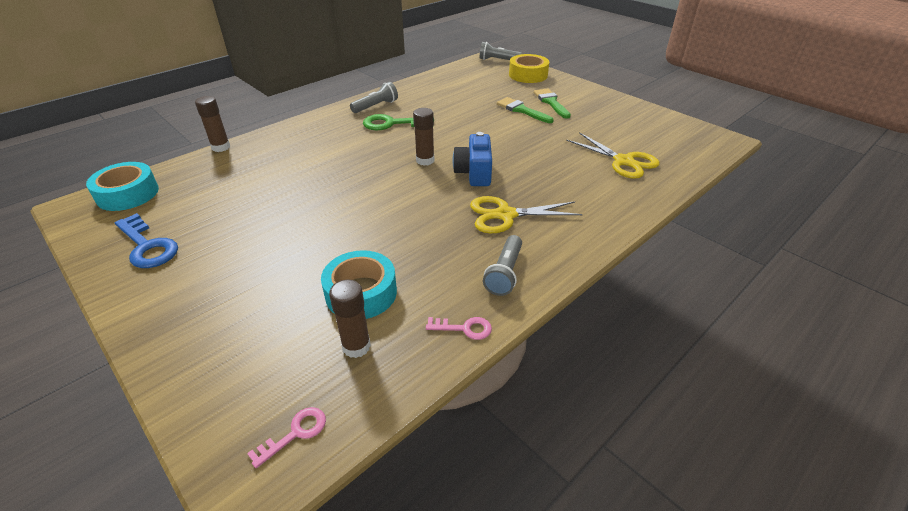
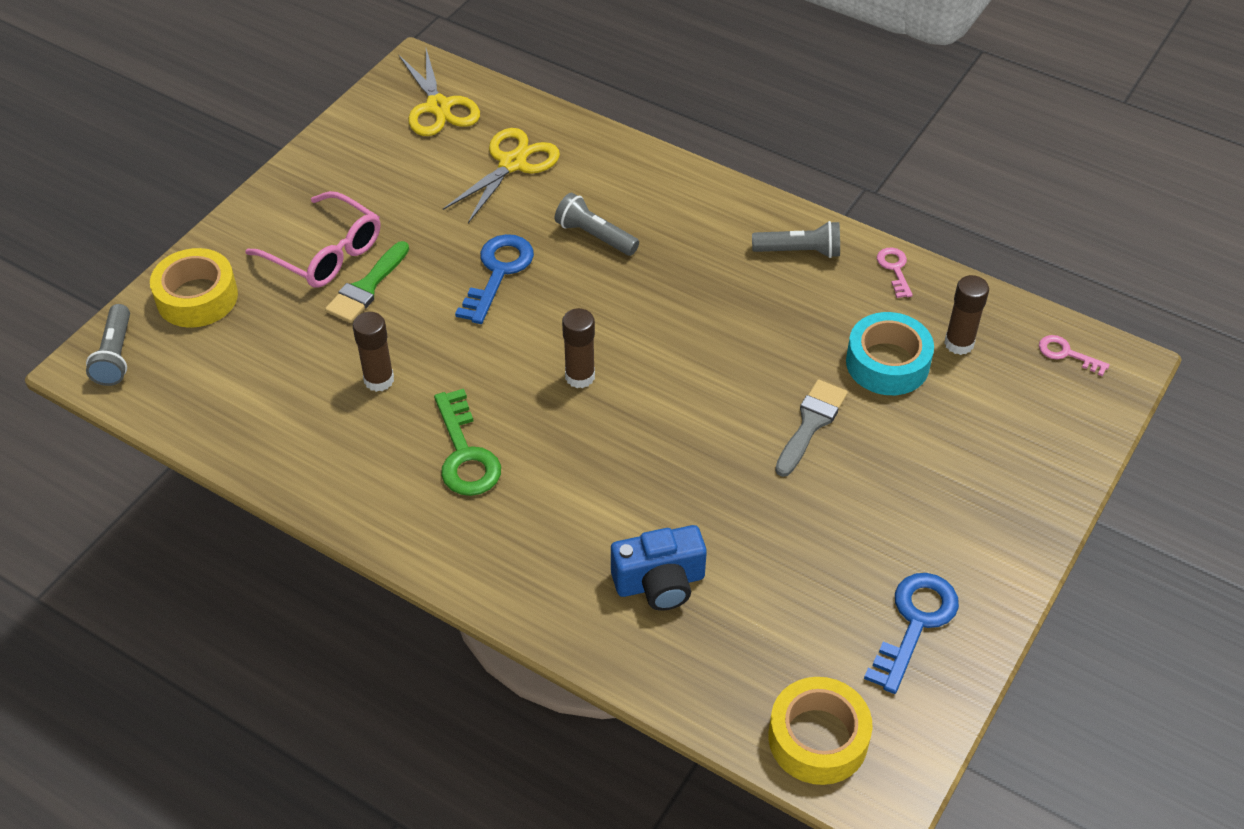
camera: 105 degrees left, 10 degrees up
turquoise tape [86,162,159,211] -> yellow tape [768,677,872,785]
brown glue stick [195,96,230,152] -> brown glue stick moved to [353,312,394,392]
grey flashlight [350,82,398,113] -> grey flashlight moved to [555,193,639,256]
blue camera [453,132,492,186] -> blue camera moved to [611,525,707,611]
yellow scissors [470,196,583,233] -> yellow scissors moved to [398,49,480,136]
green brush [534,88,571,119] -> pink glasses [245,191,380,288]
none -> blue key [455,234,534,324]
none -> grey brush [775,380,848,477]

